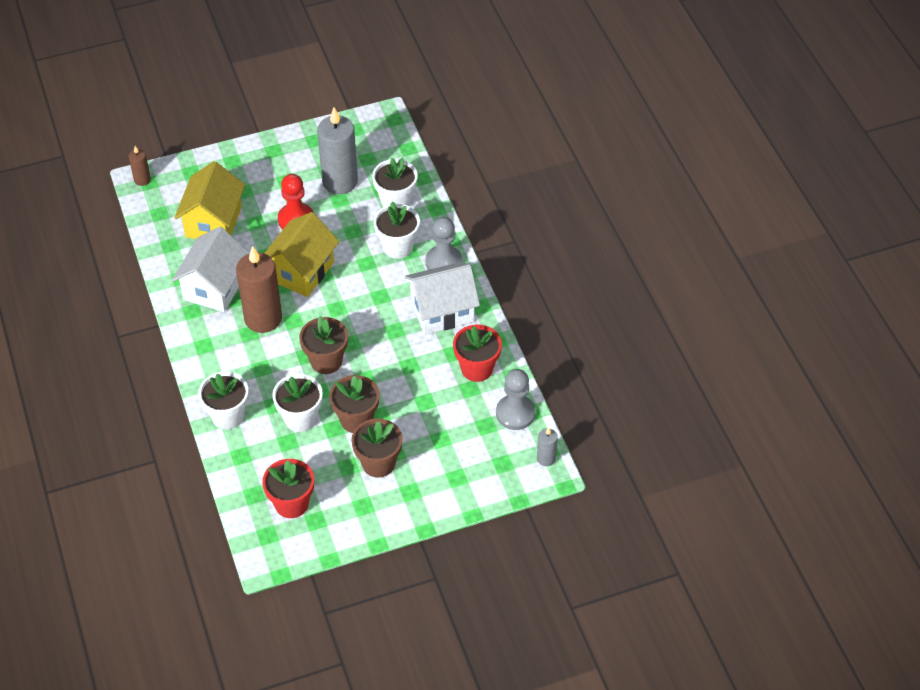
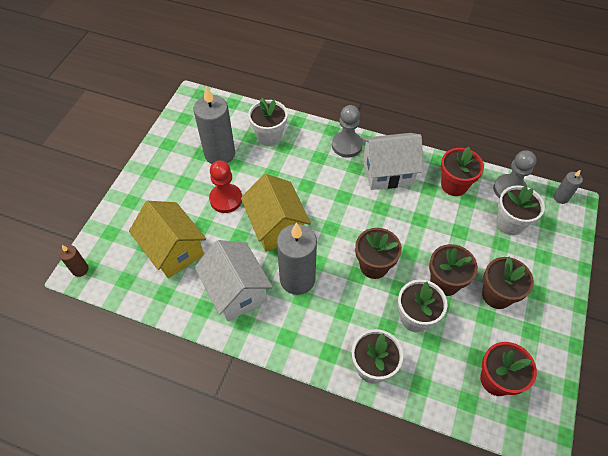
camera: 50 degrees left, 5 degrees up
brown candle [236,246,282,333] -> grey candle [277,223,317,295]
white flower pot [374,202,420,259] -> white flower pot moved to [496,185,545,235]
white house [405,262,480,335] -> white house turned 60 degrees clockwise [362,133,423,190]

